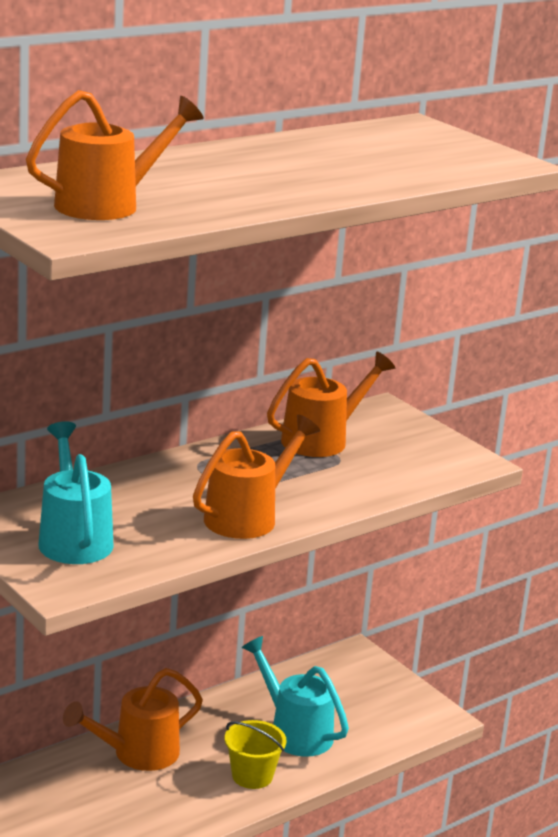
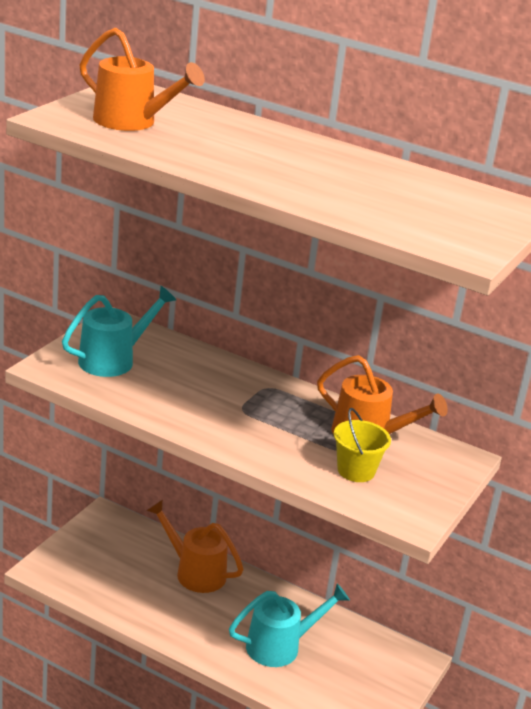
camera: 65 degrees right, 5 degrees up
orange watering can [193,415,320,539] -> none
yellow bucket [225,720,286,789] -> yellow bucket moved to [334,408,391,482]
turquoise watering can [242,636,349,757] -> turquoise watering can turned 45 degrees clockwise [229,584,350,667]

